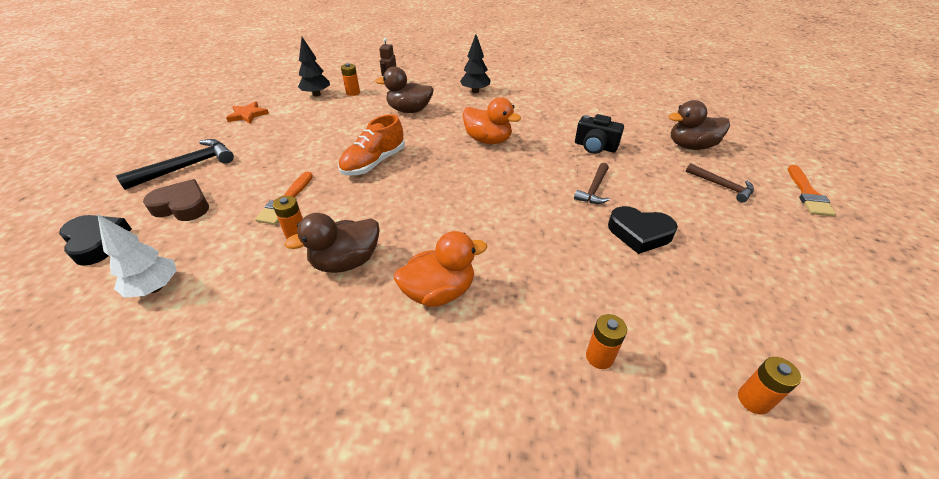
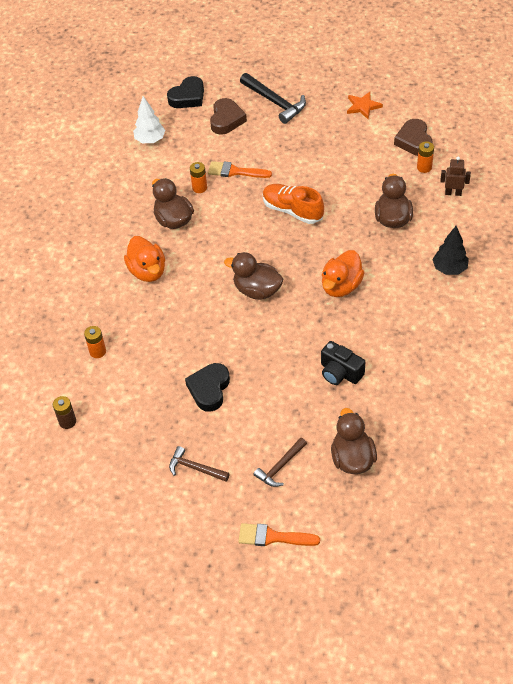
camera: 90 degrees right, 10 degrees up
black tree [298,37,330,97] -> brown heart [394,119,432,156]
brown hammer [574,163,610,204] -> brown hammer moved to [169,446,230,482]
black camera [575,114,624,154] -> black camera turned 75 degrees counterclockwise [321,341,365,385]
orange battery [738,357,801,414] -> brown battery [53,396,76,429]
none -> brown duck [224,252,283,300]

